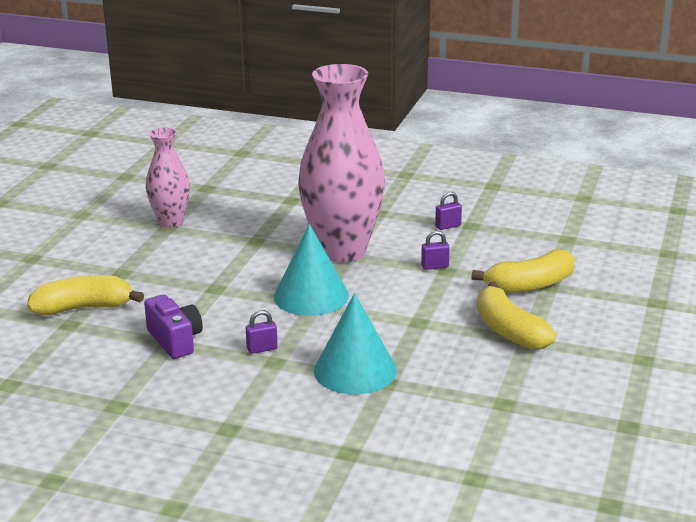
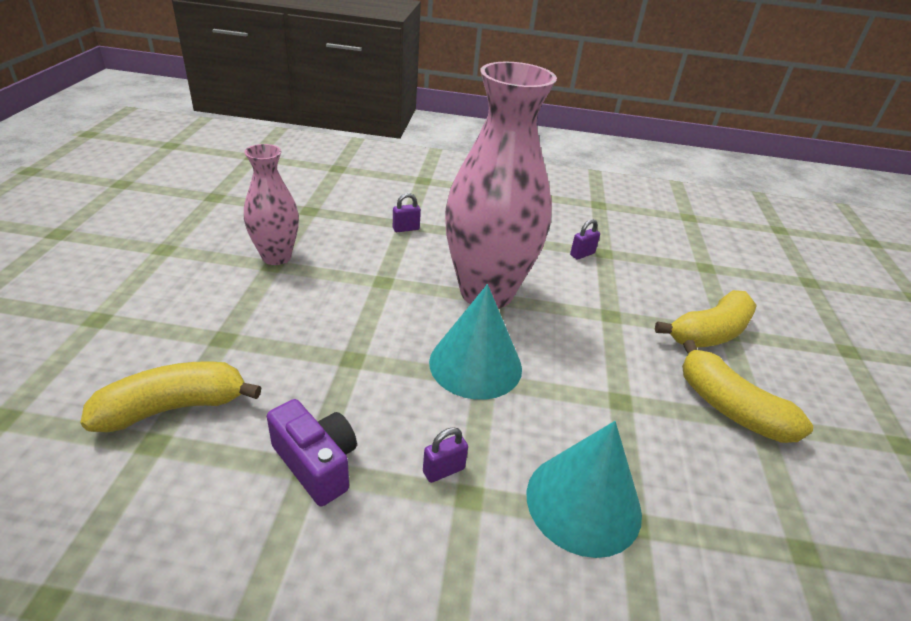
camera: 15 degrees left, 10 degrees up
purple padlock [421,231,450,270] -> purple padlock moved to [393,193,421,232]

